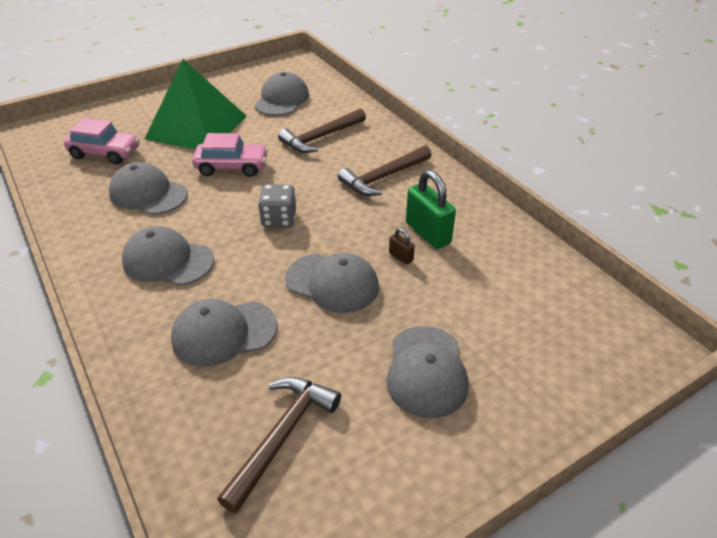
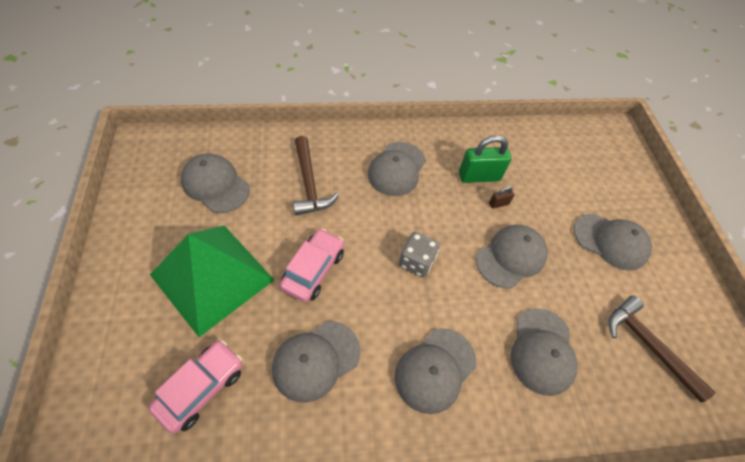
camera: 70 degrees left, 15 degrees up
brown hammer [338,145,432,196] -> grey cap [368,142,426,196]

